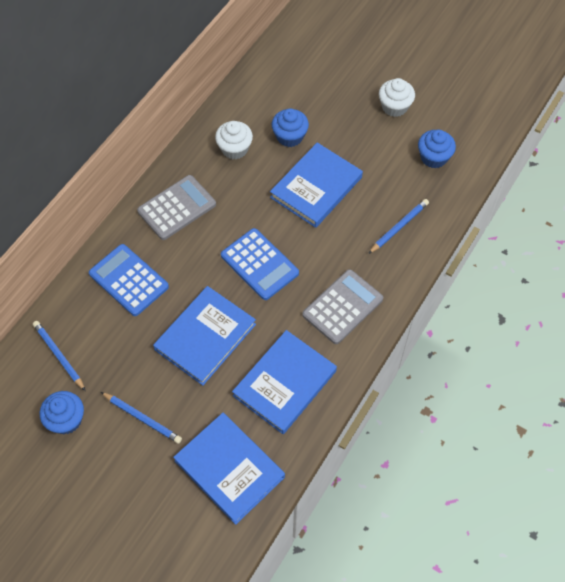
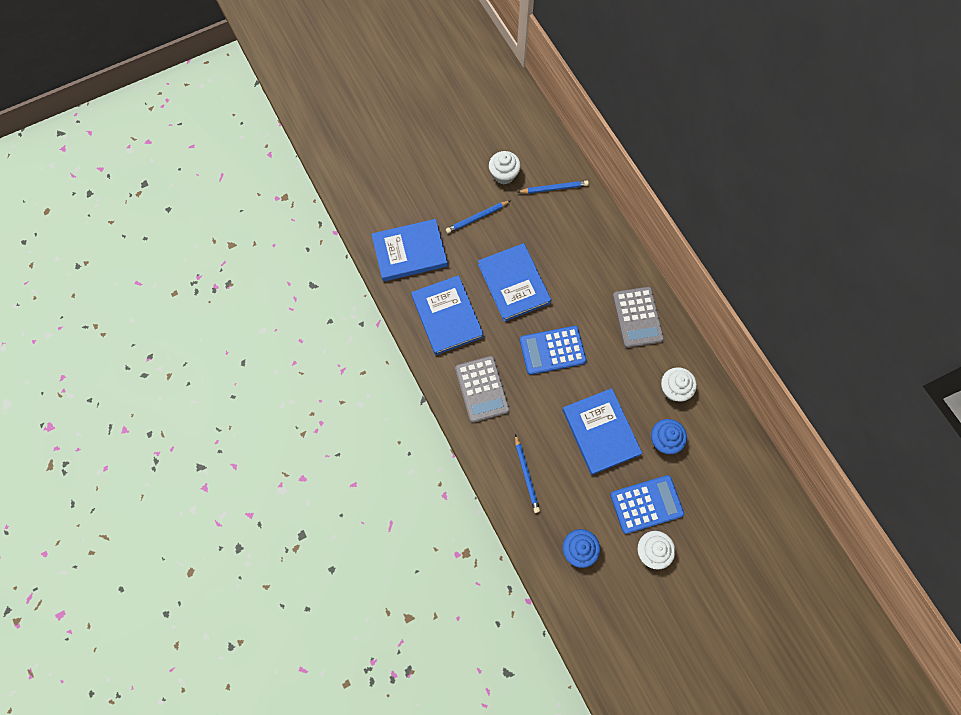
camera: 120 degrees right, 10 degrees up
blue cupcake [40,391,84,434] -> white cupcake [489,151,521,184]
blue calculator [89,244,169,316] -> blue calculator moved to [610,475,684,534]

